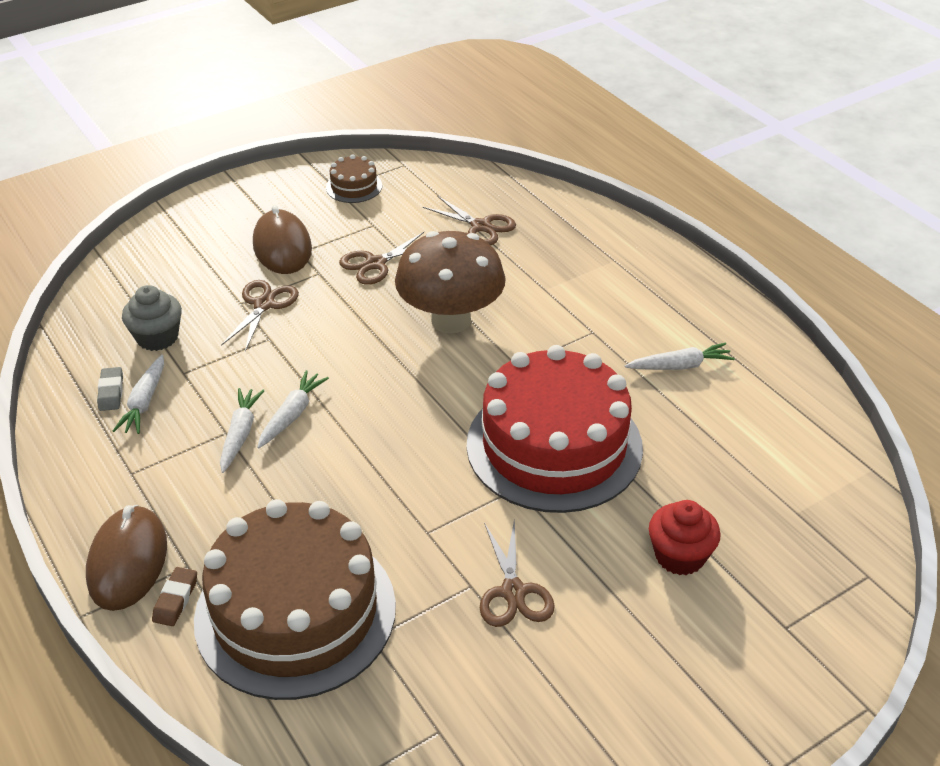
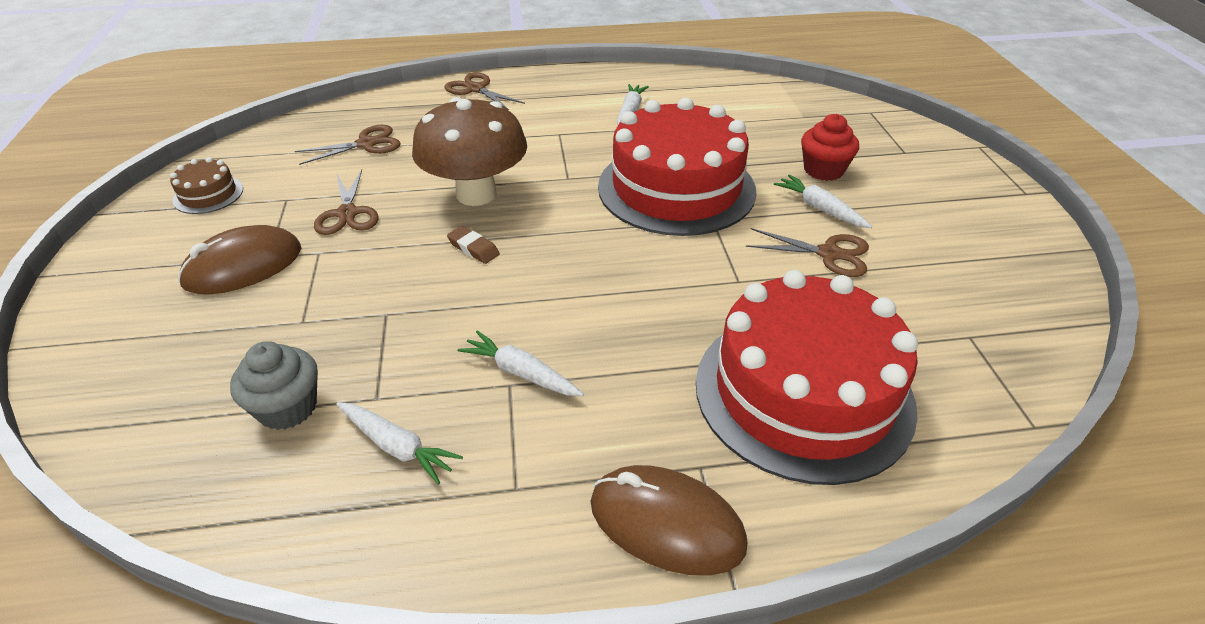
camera: 65 degrees left, 0 degrees up
grey eraser [97,367,123,411] -> none
brown eraser [152,567,197,626] -> brown eraser moved to [447,226,500,264]
brown cake [194,499,396,700] -> red cake [696,270,918,485]
brown scissors [221,280,299,352] -> brown scissors moved to [445,72,525,110]
brown mouse [253,205,312,274] -> brown mouse turned 45 degrees counterclockwise [178,225,301,295]
white carrot [257,370,329,448] -> white carrot moved to [774,174,872,228]

